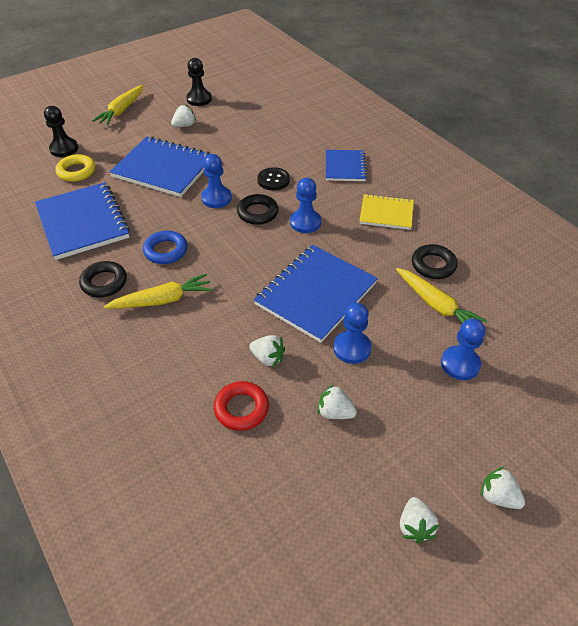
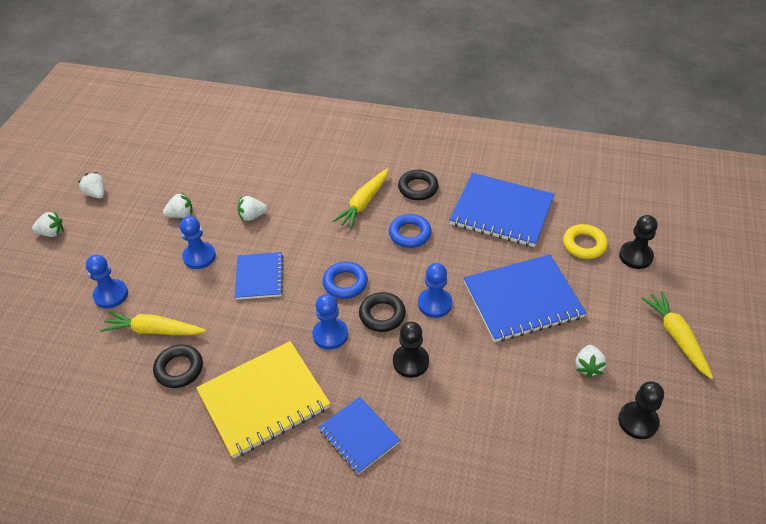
camera: 140 degrees right, 0 degrees up
red ring [214,381,269,431] -> none
blue notebook [254,245,378,343] -> blue notebook [235,252,284,300], size x0.59
black button [257,167,290,190] -> black pawn [393,322,429,378]
yellow notebook [359,194,414,230] -> yellow notebook [196,341,330,459], size x1.70
none -> blue ring [323,262,368,299]

